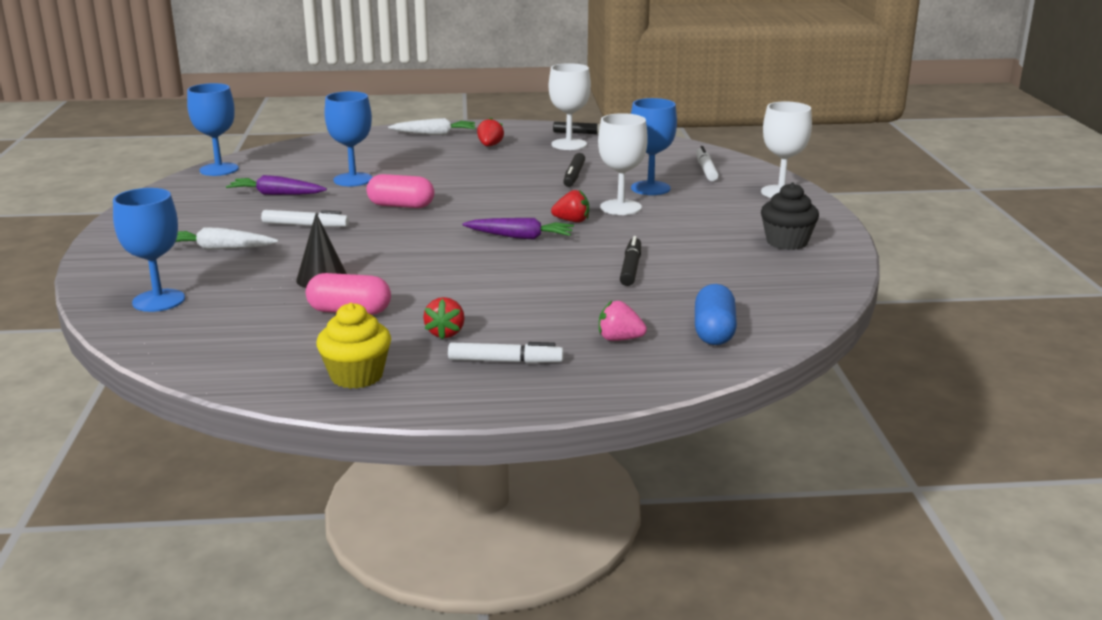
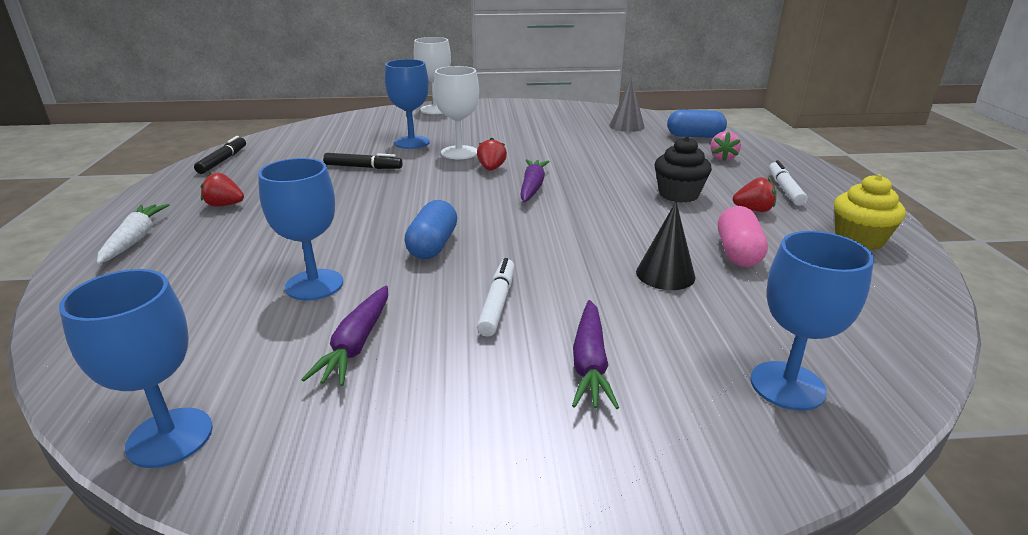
camera: 90 degrees left, 5 degrees up
white carrot [175,227,278,250] -> purple carrot [572,300,619,409]
pink capsule [366,174,434,208] -> blue capsule [404,200,457,259]
white goblet [549,63,591,150] -> none
black marker [620,236,641,286] -> none
white marker [696,146,719,181] -> none
black cupcake [761,183,819,250] -> black cupcake moved to [655,136,712,202]
none -> grey cone [609,77,645,132]

